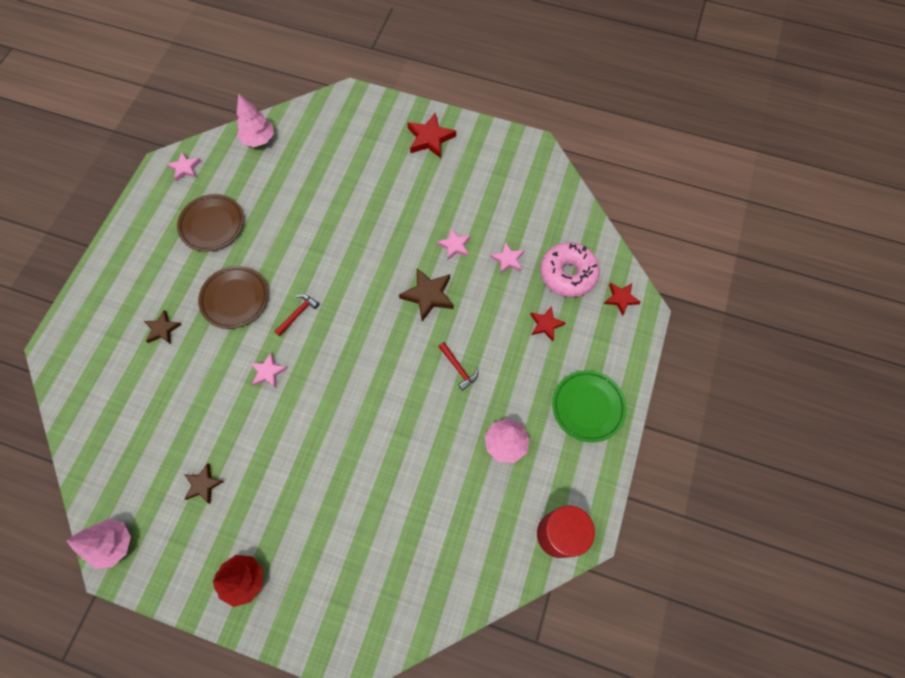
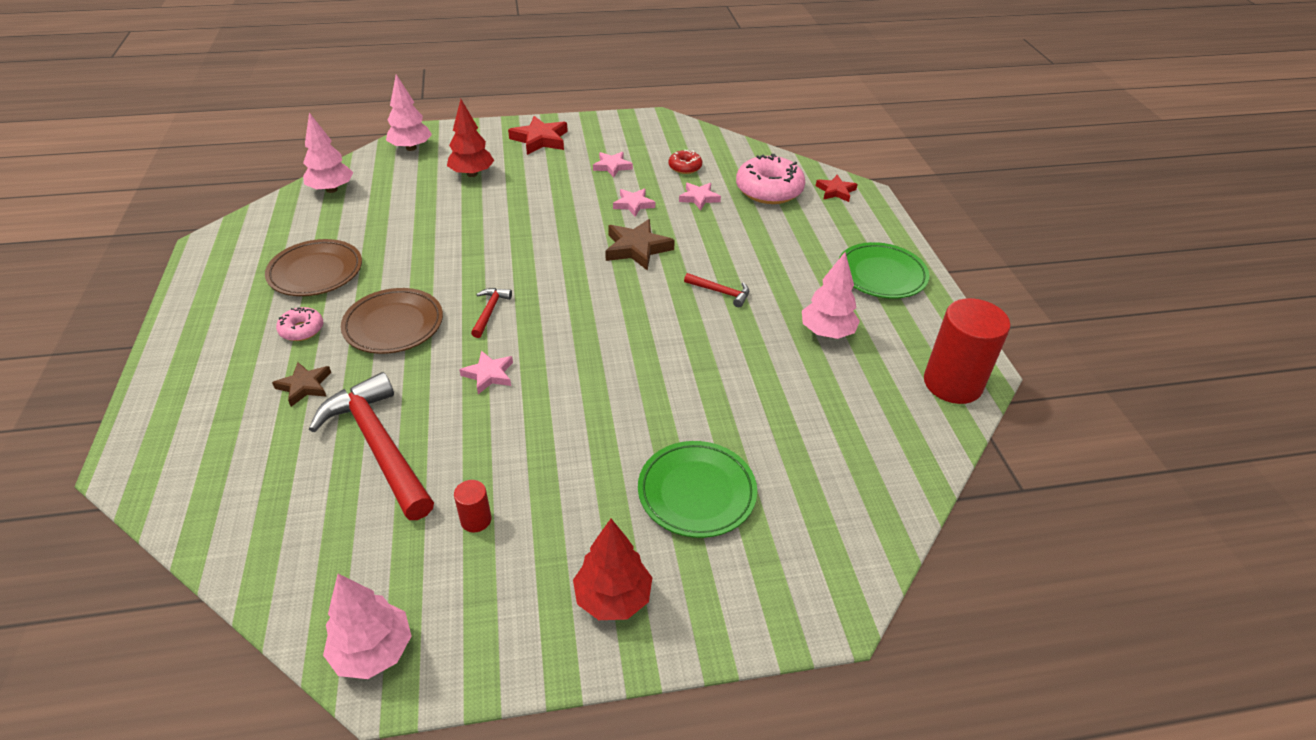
camera: 30 degrees left, 25 degrees down
pink star [167,152,201,182] -> pink star moved to [593,152,633,177]
brown star [184,463,224,504] -> red cylinder [454,480,491,532]
red star [530,306,566,341] -> none
none -> pink donut [276,307,323,341]
none -> red hammer [309,372,434,520]
none -> pink tree [386,74,432,151]
none -> red tree [447,99,494,177]
none -> green plate [638,441,757,538]
none -> red donut [668,150,702,174]

